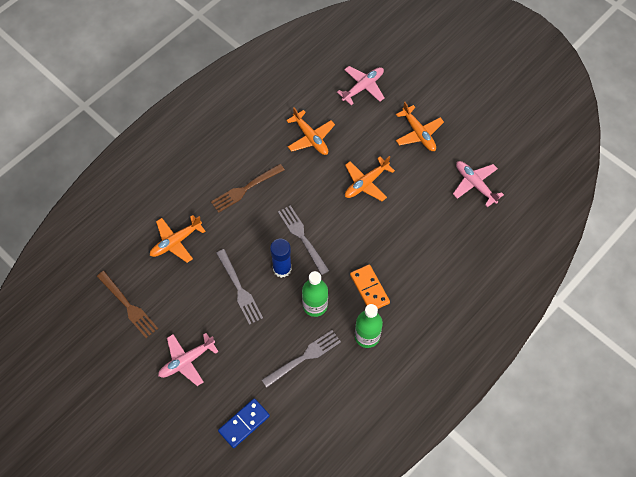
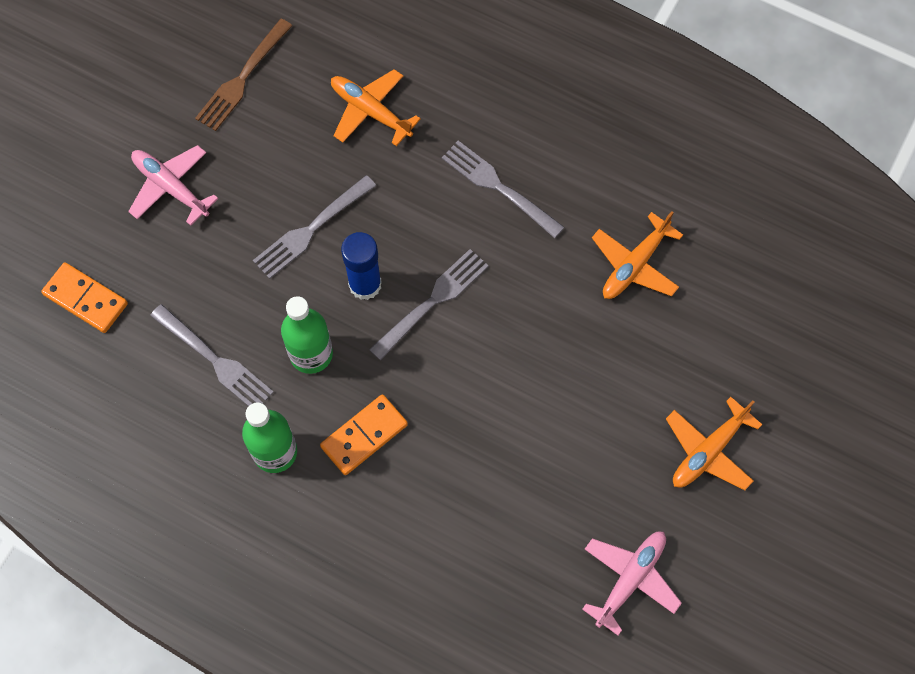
camera: 75 degrees right, 5 degrees up
brown fork [211,164,285,213] -> grey fork [442,141,564,238]
blue domino [218,398,270,448] -> orange domino [41,262,128,333]
pink plane [337,66,385,105] -> none
orange plane [345,156,395,201] -> none

